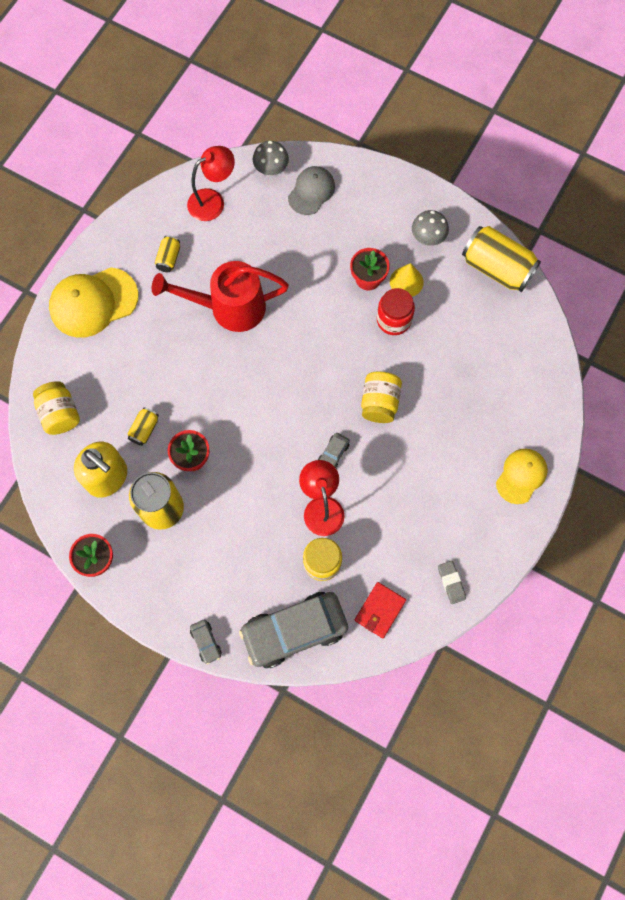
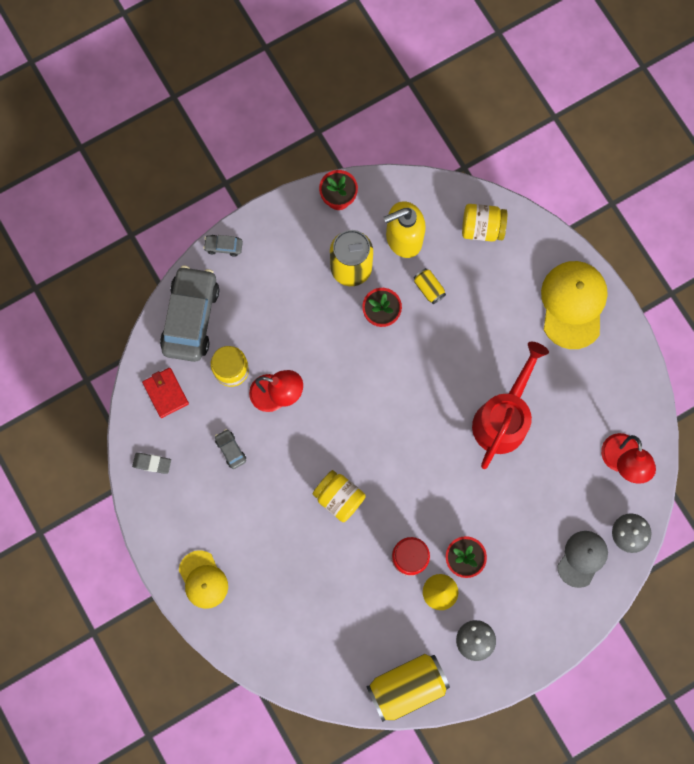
camera: 120 degrees right, 5 degrees up
yellow can [155,235,180,272] -> none
grey cap [288,166,335,215] -> grey cap turned 120 degrees counterclockwise [557,531,608,588]
grey car [318,433,350,469] -> grey car moved to [215,429,246,469]

